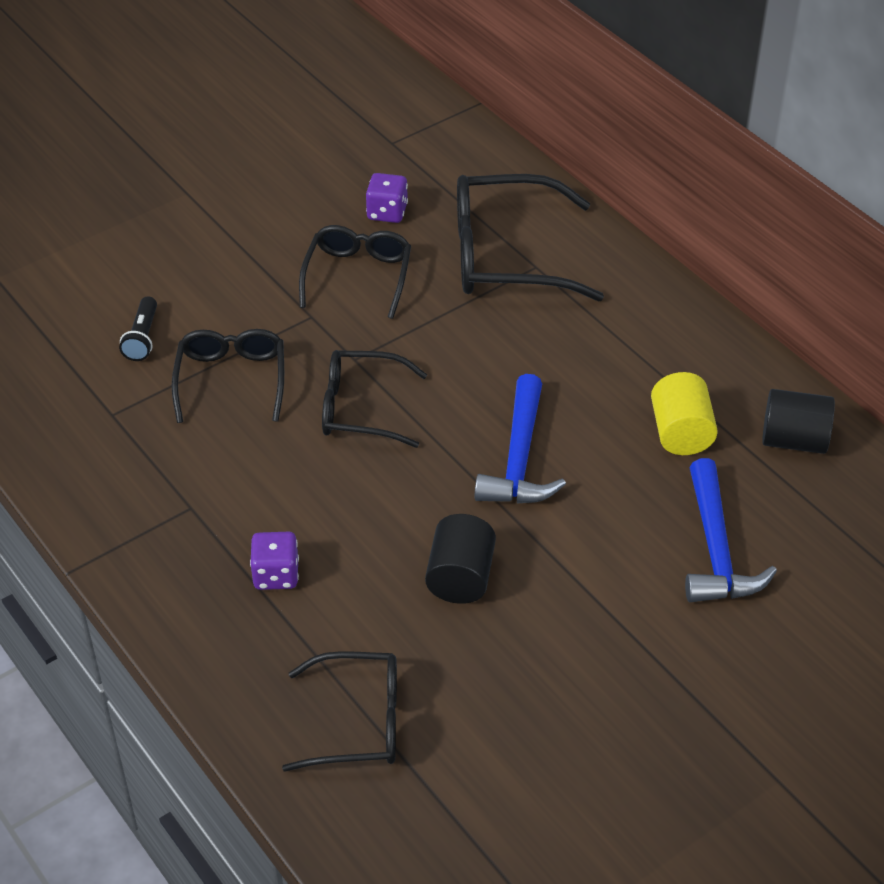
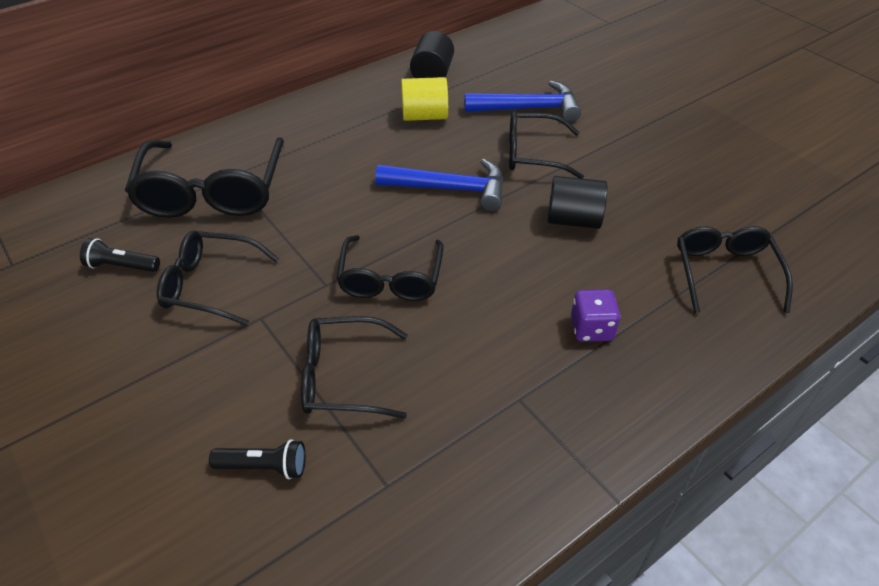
camera: 90 degrees left, 0 degrees up
purple dice [366,173,408,223] -> black flashlight [80,238,160,272]
none -> black glasses [509,111,584,179]

